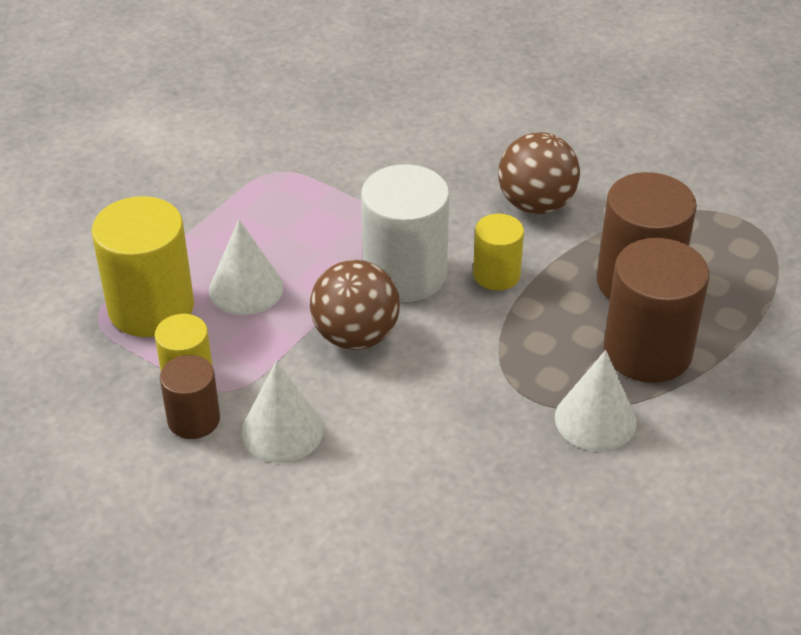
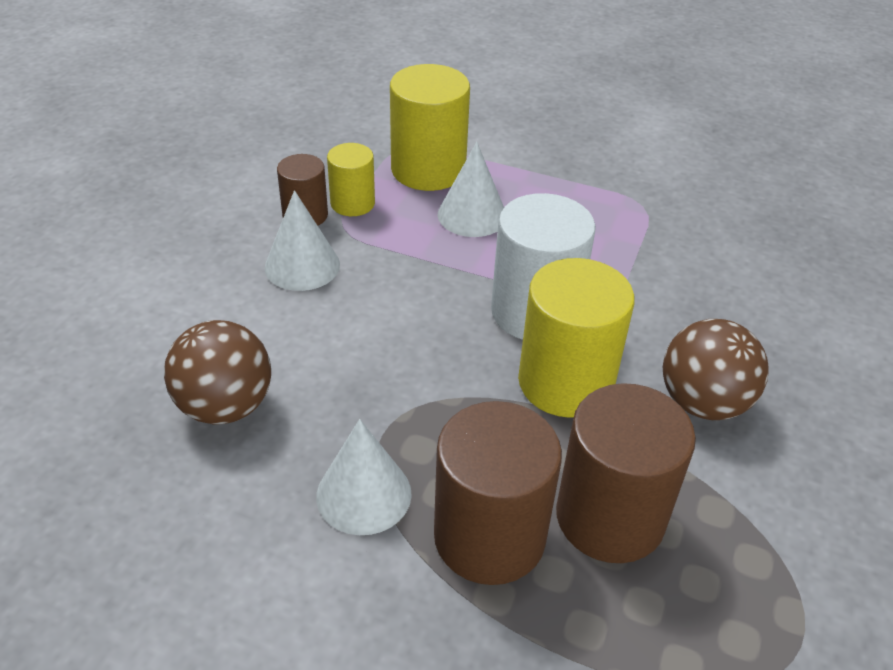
camera: 75 degrees right, 0 degrees up
brown ball [310,260,400,350] -> brown ball moved to [164,320,271,425]
yellow cylinder [473,214,524,290] -> yellow cylinder [518,258,635,418], size x1.77

